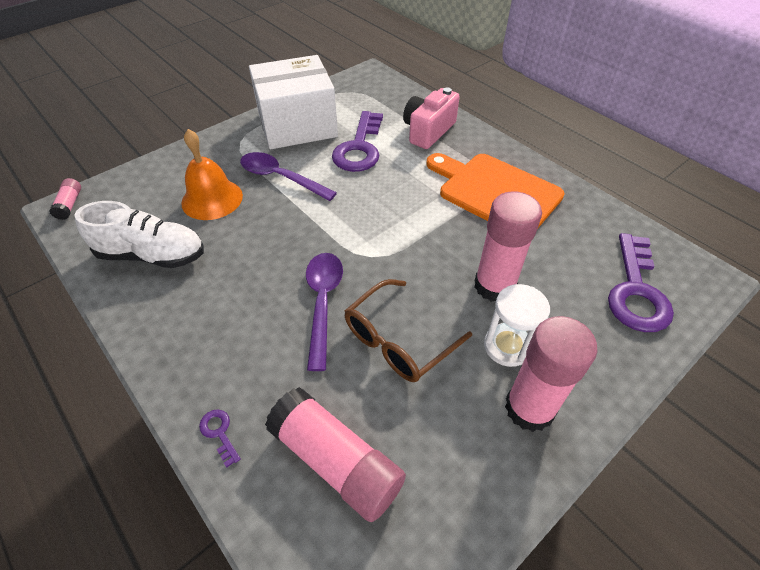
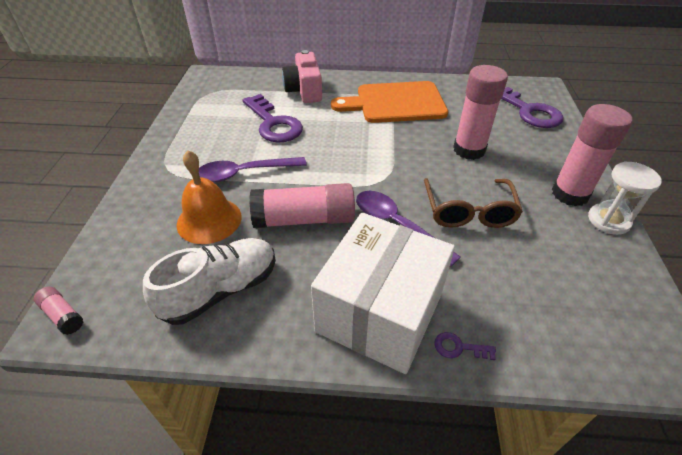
camera: 45 degrees left, 5 degrees down
white box [249,55,338,149] -> white box moved to [311,213,455,374]
pink glue stick [265,387,406,522] -> pink glue stick moved to [249,183,355,228]
white hourglass [484,284,550,367] -> white hourglass moved to [588,161,662,235]

